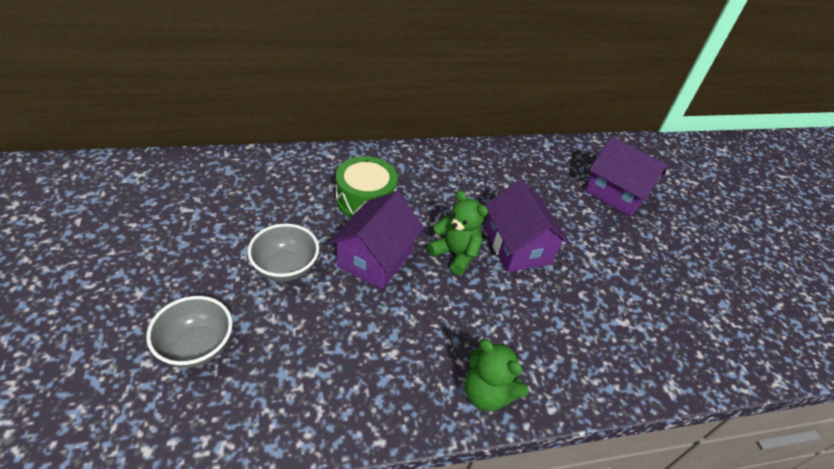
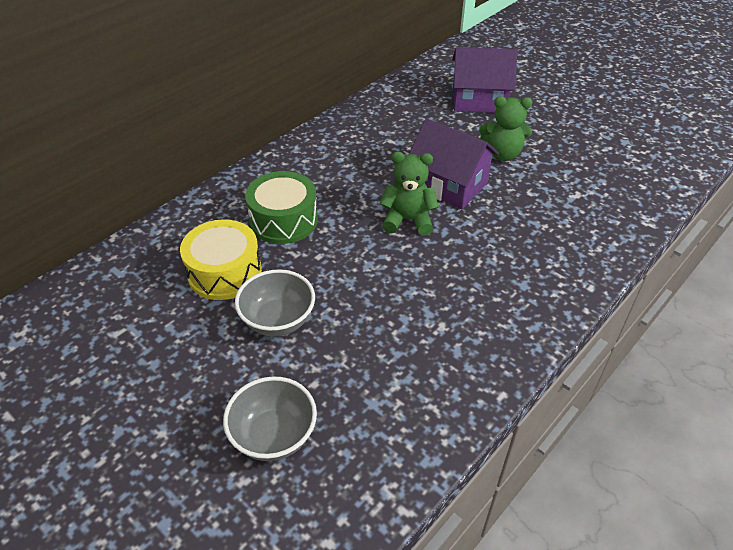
camera: 30 degrees left, 0 degrees up
purple house [329,191,424,290] -> none
green teddy bear [465,339,528,411] -> green teddy bear moved to [479,96,532,161]
none -> yellow drum [180,219,262,300]

